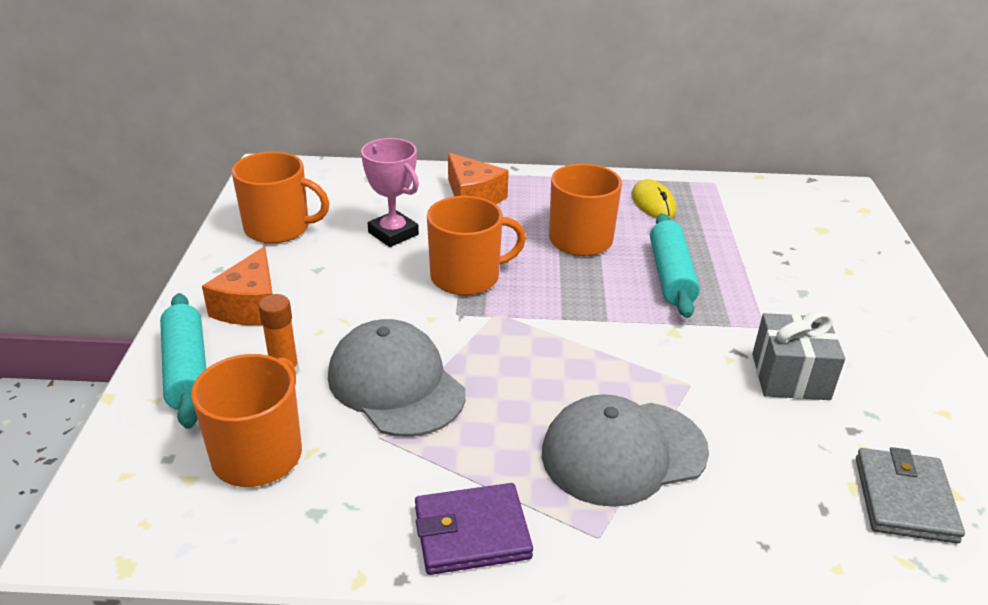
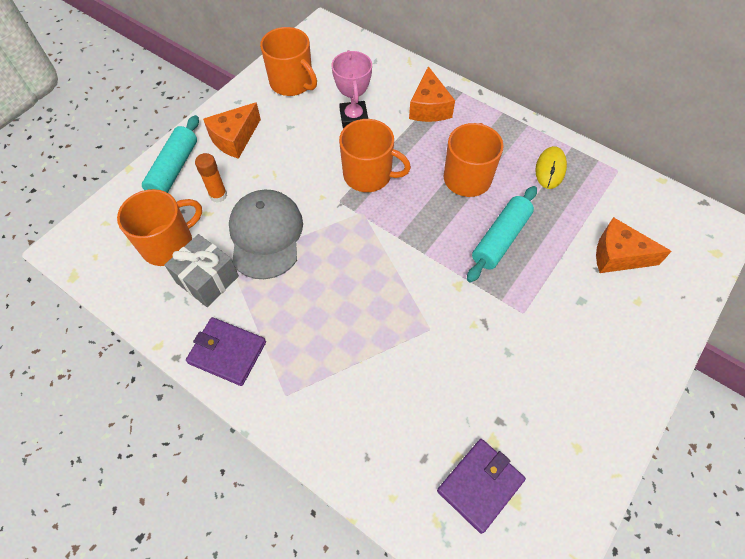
camera: 35 degrees right, 25 degrees up
grey cap [542,394,709,507] -> none
grey gift [752,311,845,400] -> grey gift moved to [165,234,239,307]
grey wallet [856,447,965,543] -> purple wallet [437,439,526,534]
none -> orange cheese [596,217,672,273]

